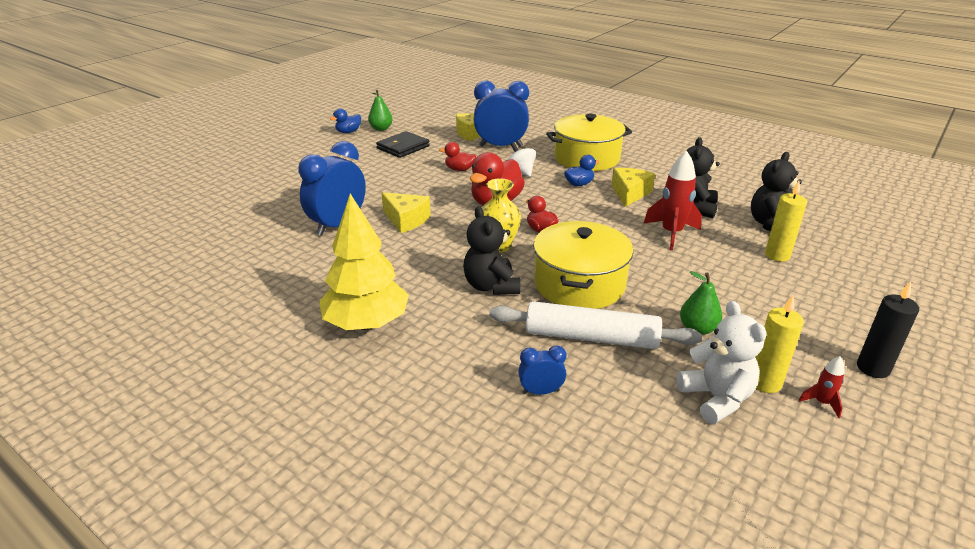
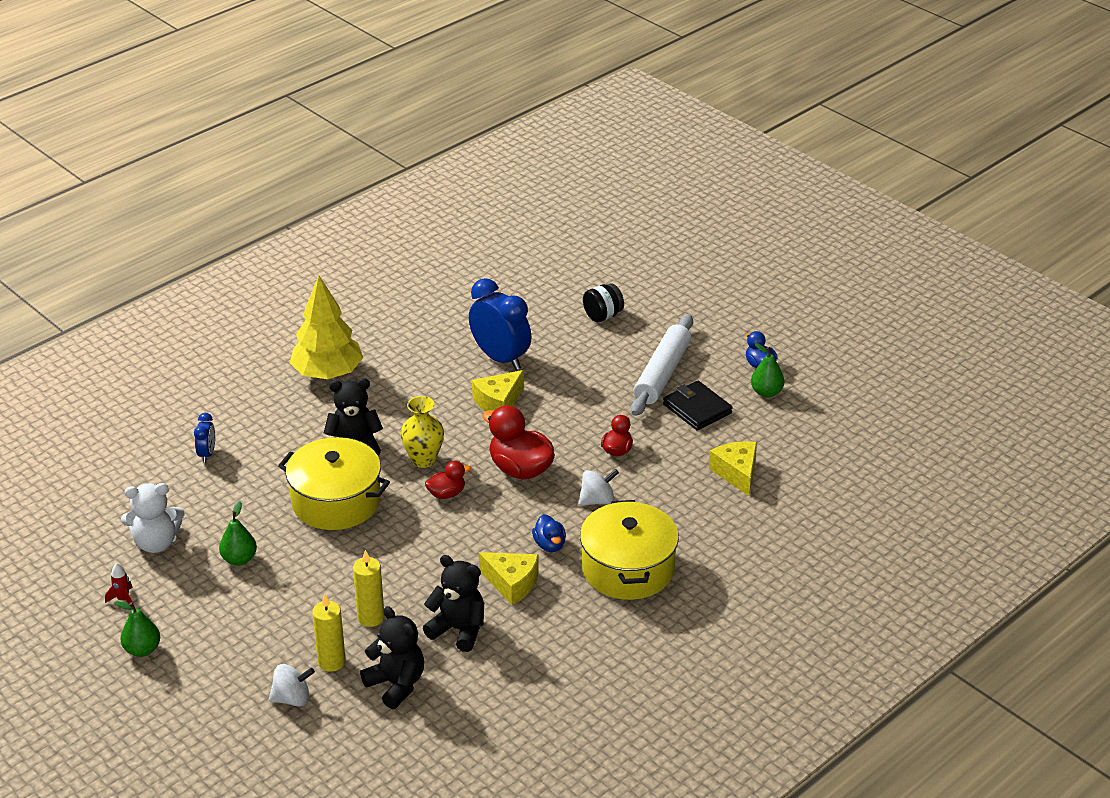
camera: 100 degrees right, 5 degrees up
blue clock [474,81,529,147] -> none
white rolling pin [489,301,702,349] -> white rolling pin moved to [631,315,693,416]
red rocket [643,151,702,250] -> none
yellow candle [755,296,804,393] -> yellow candle moved to [353,550,384,627]
black candle [857,282,919,378] -> green pear [115,601,160,657]
none -> white spinning top [269,664,315,706]
none -> black jar [583,284,624,322]

